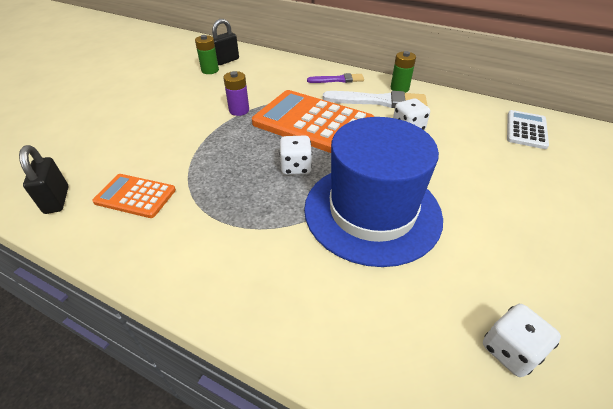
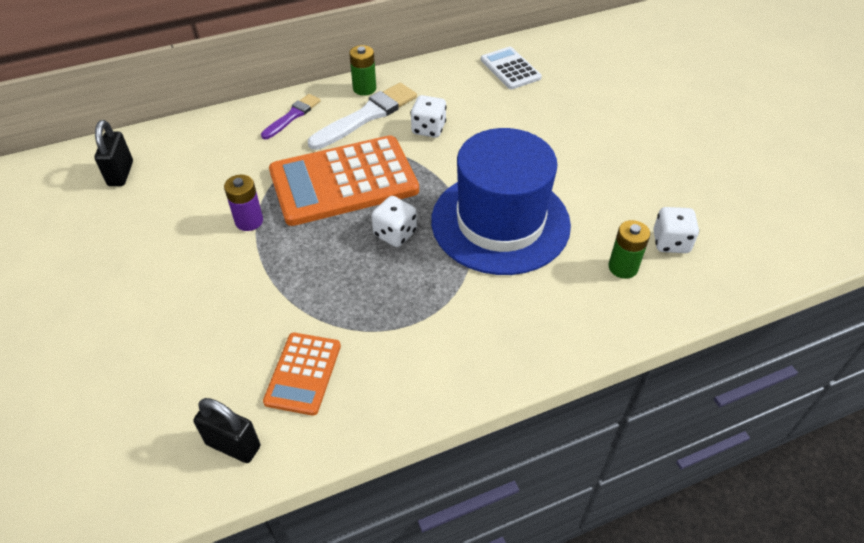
camera: 50 degrees left, 5 degrees up
orange calculator [92,174,176,218] -> orange calculator turned 45 degrees counterclockwise [263,333,341,416]
green battery [195,35,219,74] -> green battery moved to [608,220,650,279]

